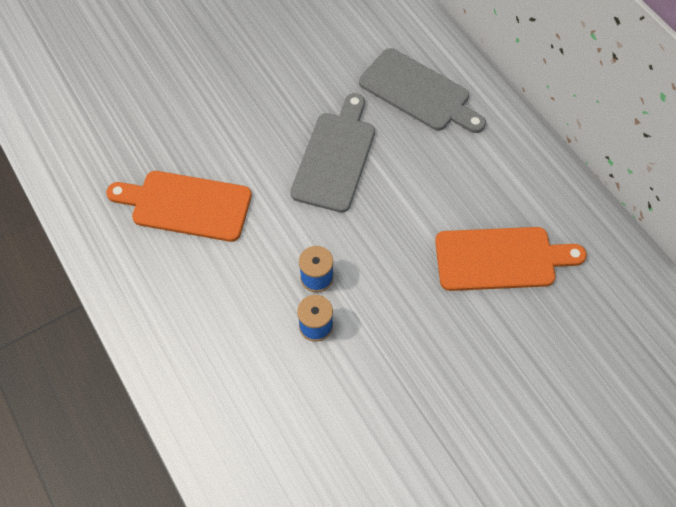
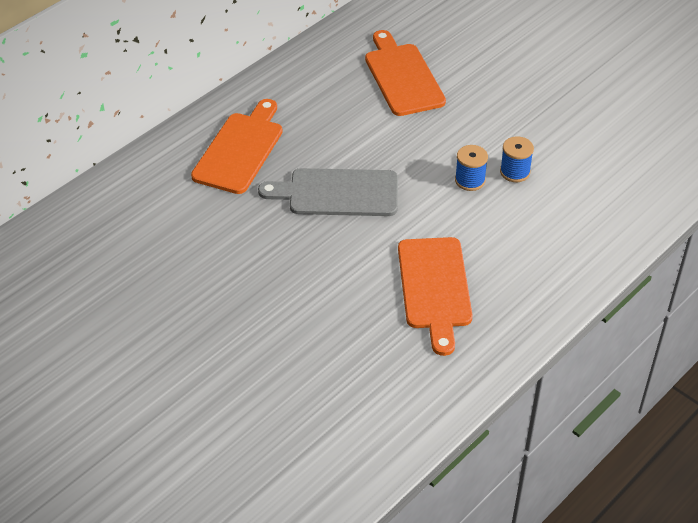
camera: 105 degrees left, 15 degrees down
grey cutting board [359,48,486,133] -> orange cutting board [191,99,283,194]

